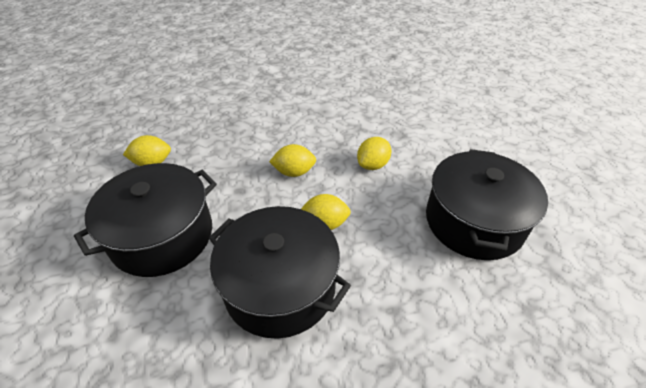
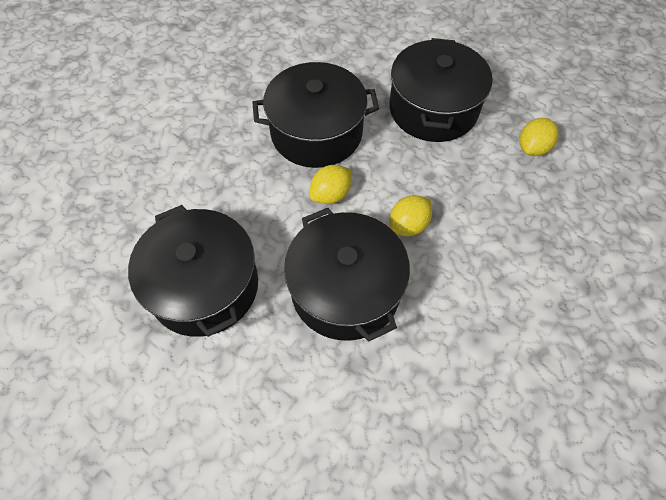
camera: 140 degrees right, 15 degrees up
yellow lemon [357,137,391,170] -> black pot [284,208,410,342]

